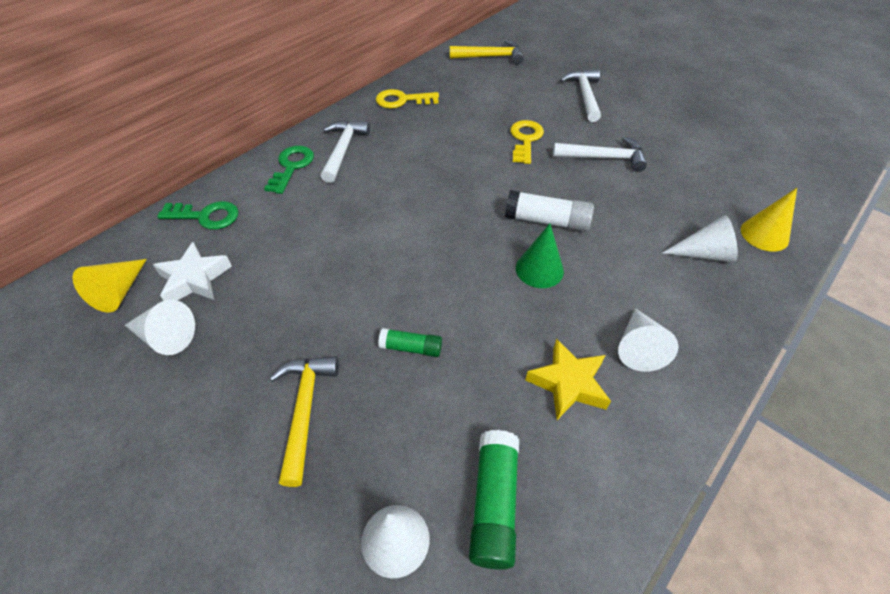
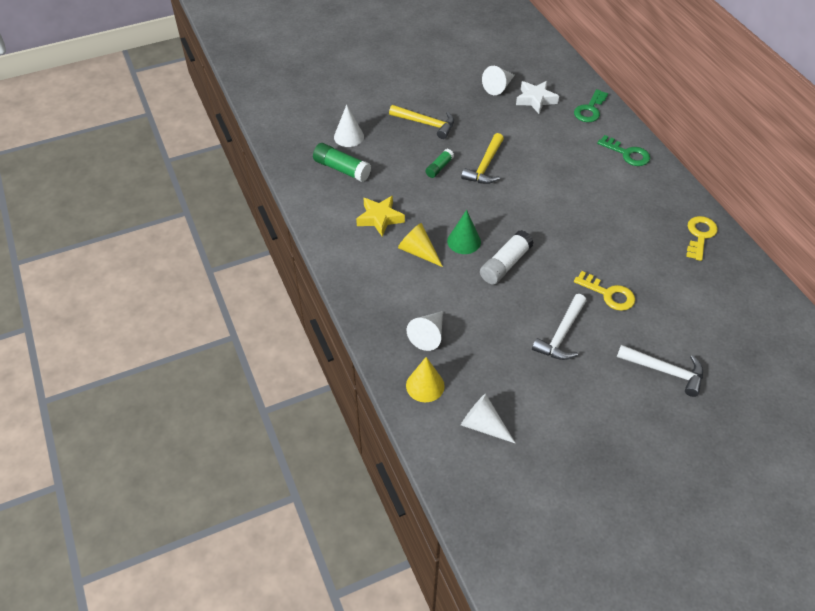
camera: 115 degrees right, 0 degrees up
yellow cone [72,259,147,312] -> yellow cone moved to [398,223,443,267]
white hammer [321,120,370,183] -> none
yellow hammer [450,40,524,64] -> yellow hammer moved to [461,133,504,184]
white cone [618,308,678,372] -> white cone moved to [461,394,516,444]

